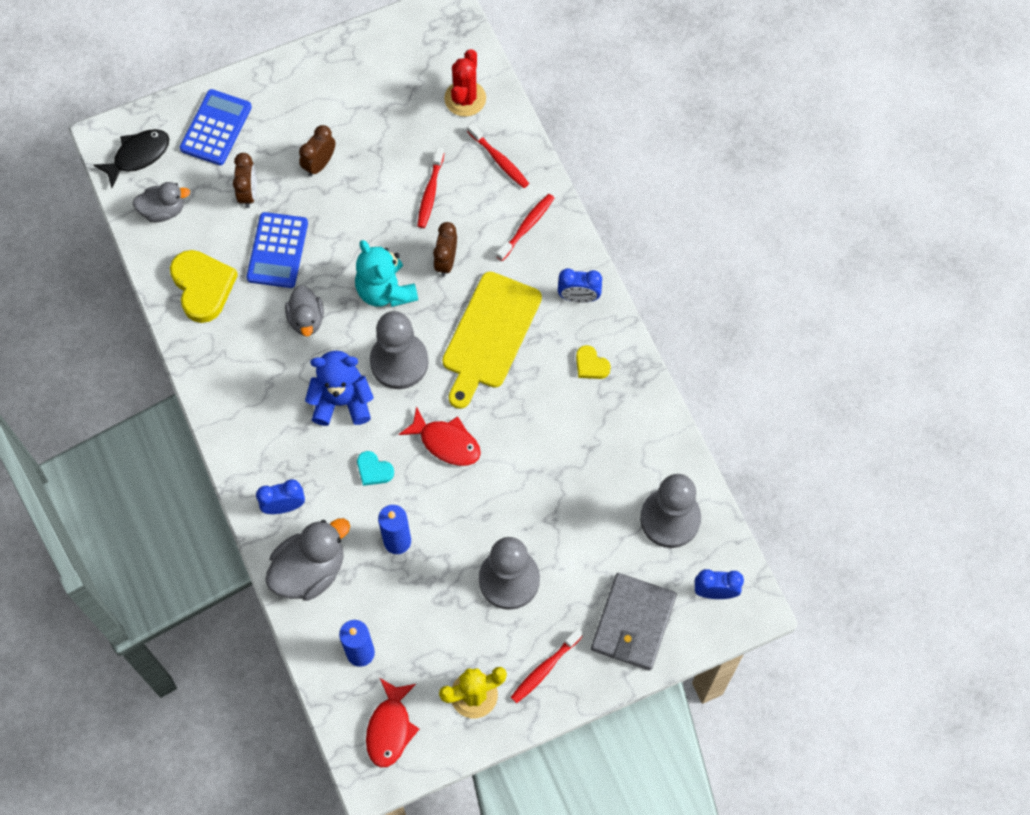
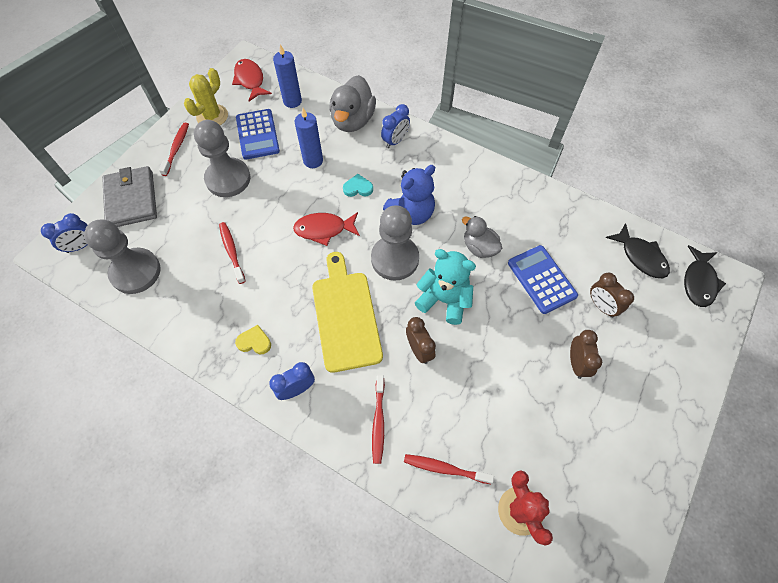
camera: 145 degrees right, 5 degrees down
grey duck [133,182,190,222] -> black fish [606,223,670,278]
yellow heart [170,250,238,323] -> none
blue calculator [180,89,252,165] -> blue calculator moved to [236,109,280,160]
red toothbrush [417,147,444,228] -> red toothbrush moved to [219,222,246,284]

